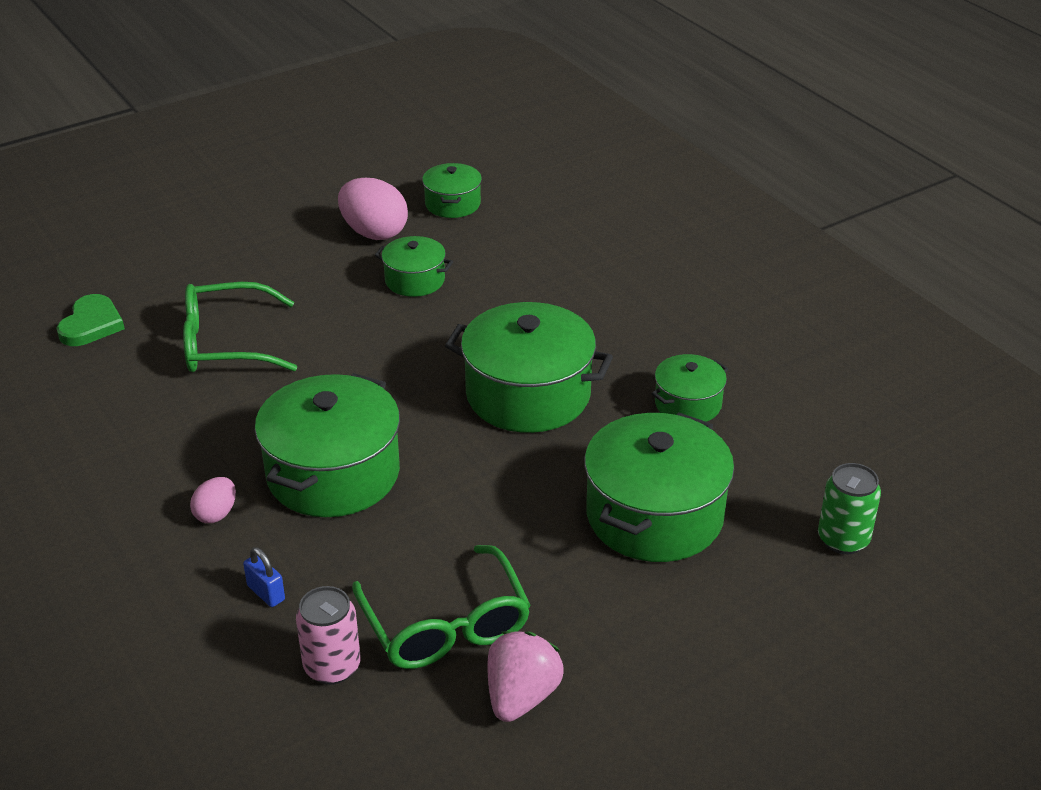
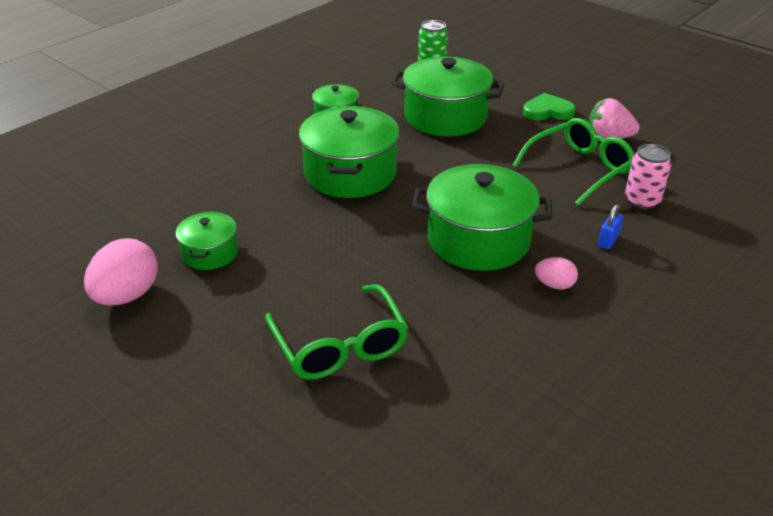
camera: 105 degrees left, 0 degrees up
green heart [56,294,125,346] -> green heart moved to [523,93,576,121]
green pot [422,163,482,218] -> none

